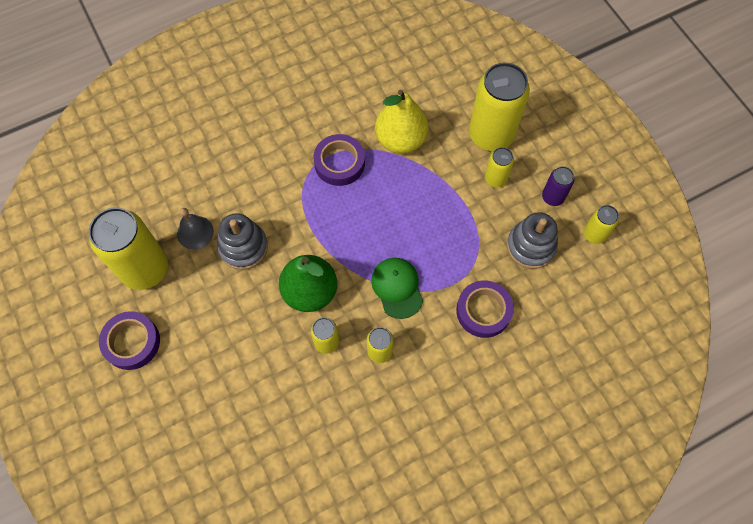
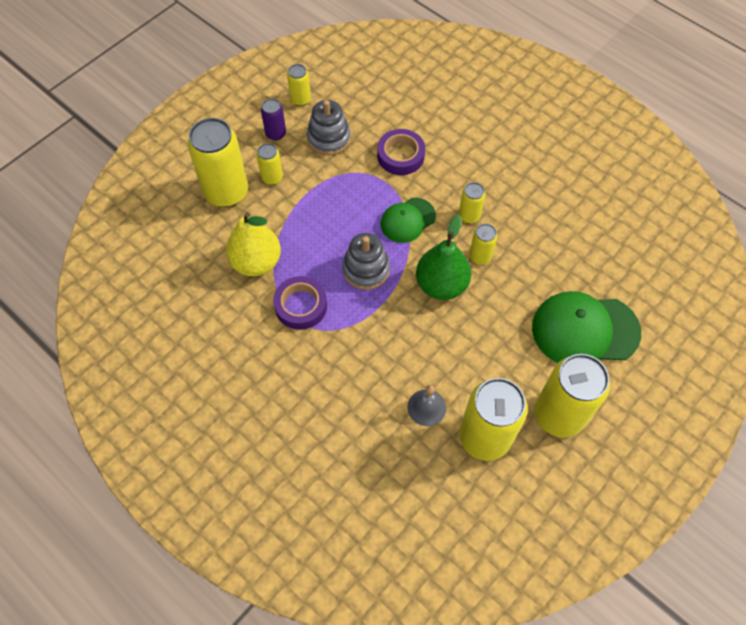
camera: 110 degrees left, 5 degrees down
purple tape [99,311,160,370] -> yellow can [535,354,610,438]
grey stacking toy [217,213,268,270] -> grey stacking toy moved to [342,233,390,290]
none -> green cap [532,291,641,363]

